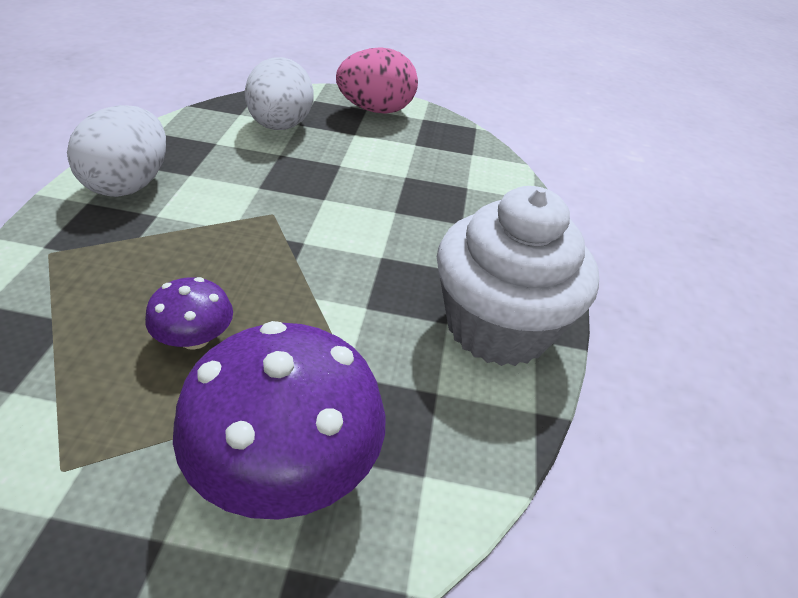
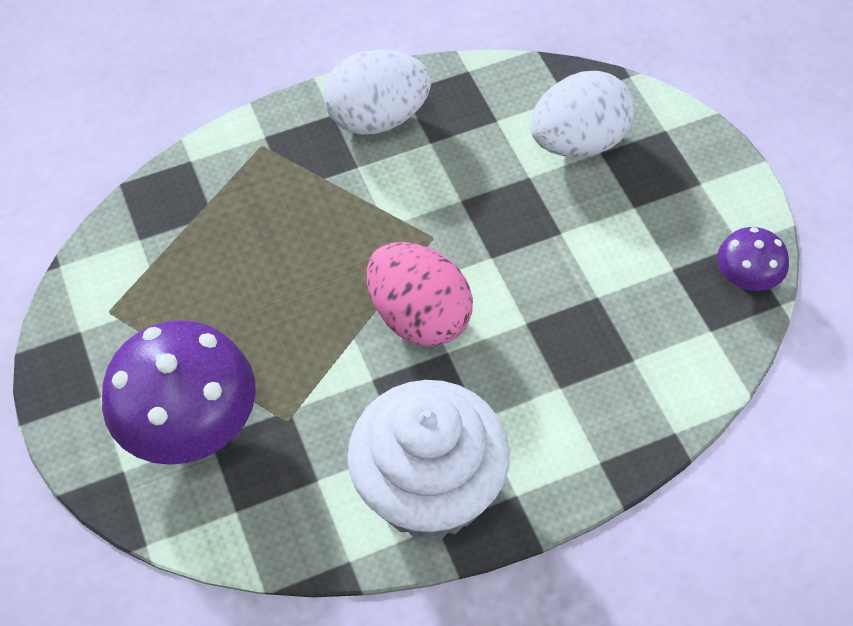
camera: 65 degrees right, 15 degrees up
purple mushroom [145,277,233,350] -> purple mushroom moved to [717,227,789,291]
pink egg [336,47,418,114] -> pink egg moved to [367,242,473,347]

